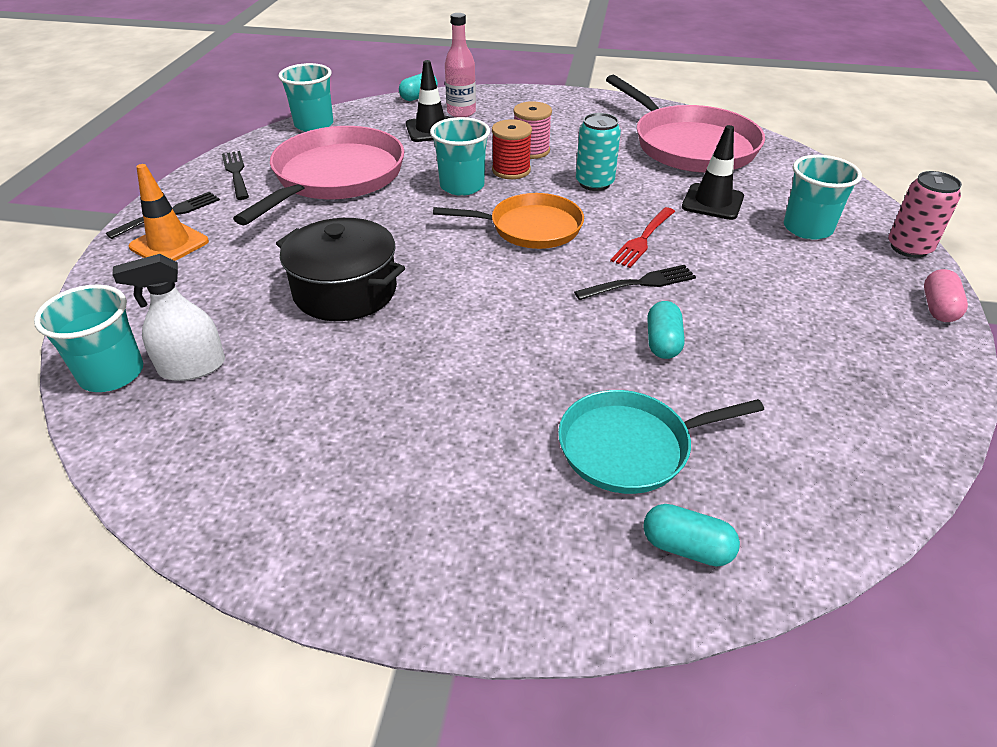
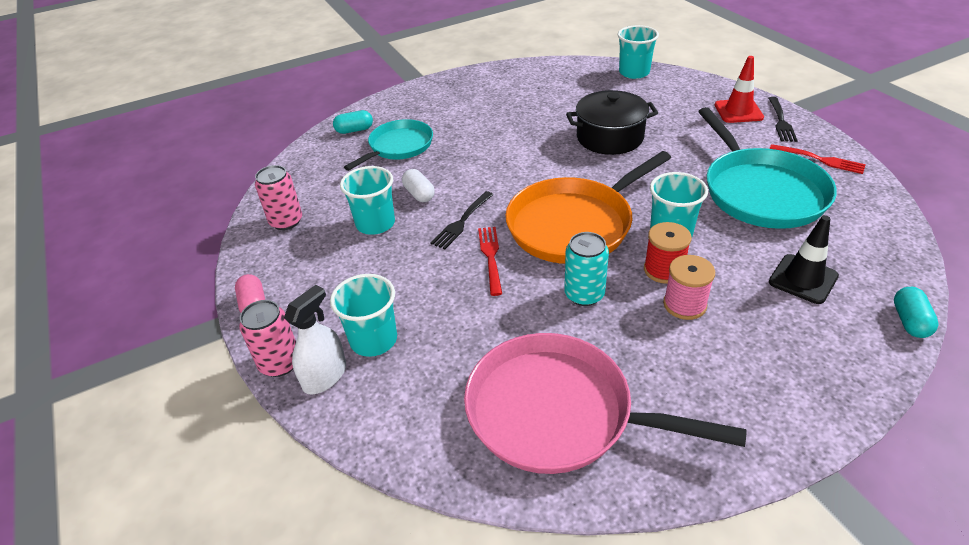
camera: 145 degrees right, 0 degrees up
white spray bottle [112,254,225,381] -> white spray bottle moved to [284,285,346,394]
orange traffic cone [129,164,209,261] -> red traffic cone [715,56,764,123]
black fork [222,151,249,200] -> red fork [769,144,866,174]
pink pan [233,126,404,225] -> turquoise pan [698,107,837,229]
turquoise cup [279,63,333,132] -> turquoise cup moved to [340,166,395,235]
orange pan [433,193,584,249] -> orange pan [505,151,671,264], size x1.60
pink bottle [445,13,476,117] -> none
turquoise capsule [647,301,685,359] -> white capsule [402,169,435,202]
black traffic cone [682,125,744,220] -> none
none -> pink can [255,165,302,230]

